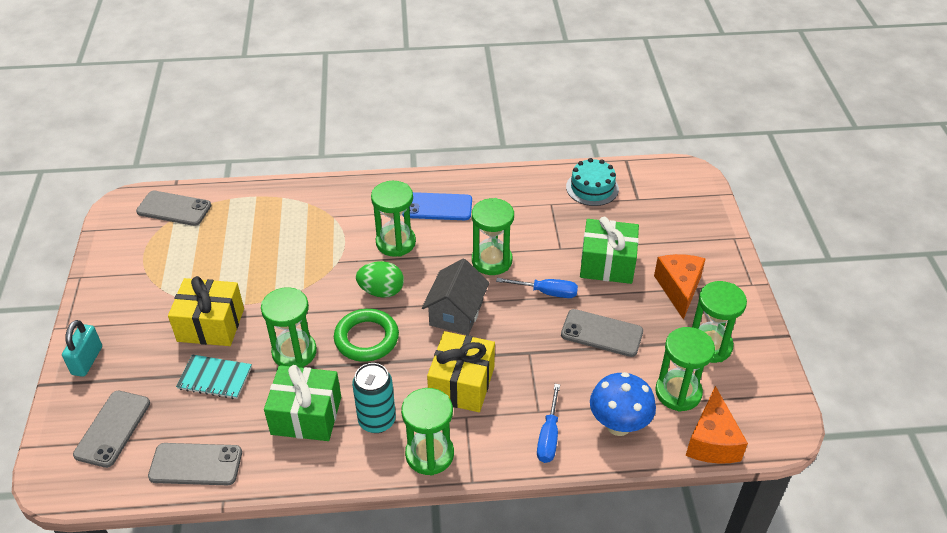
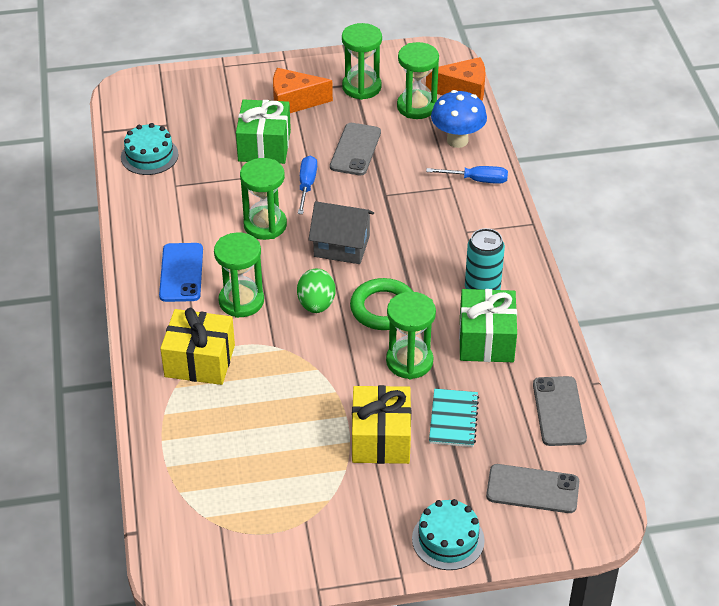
camera: 95 degrees left, 0 degrees up
turquoise padlock [62,320,102,377] -> turquoise cake [412,499,485,570]
grey phone [136,191,211,226] -> none
green hourglass [401,388,454,476] -> none
yellow gift [427,331,495,412] -> yellow gift moved to [160,308,235,385]

